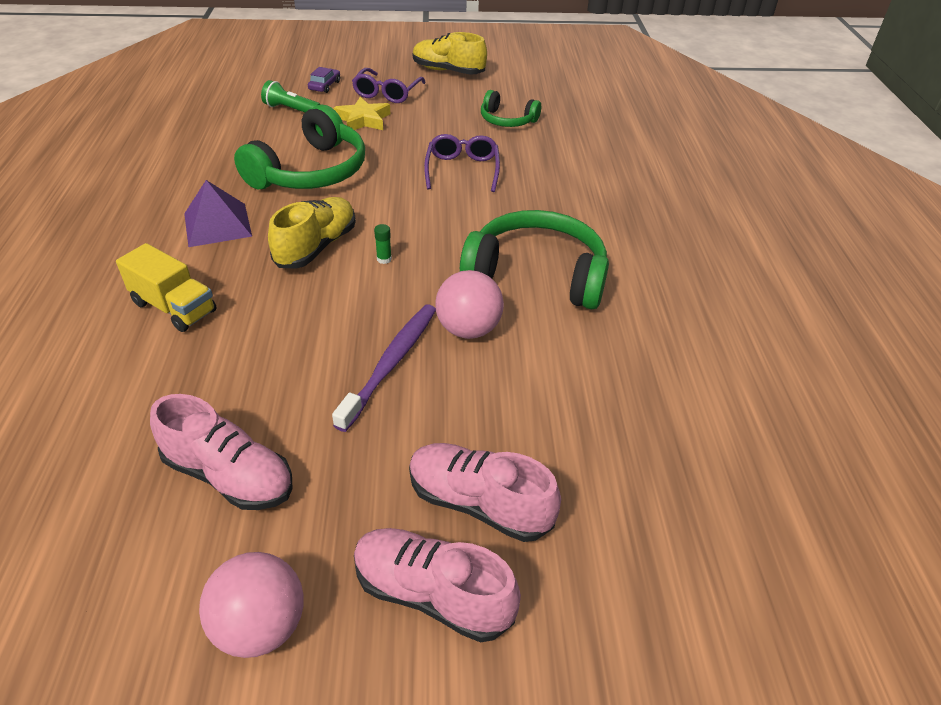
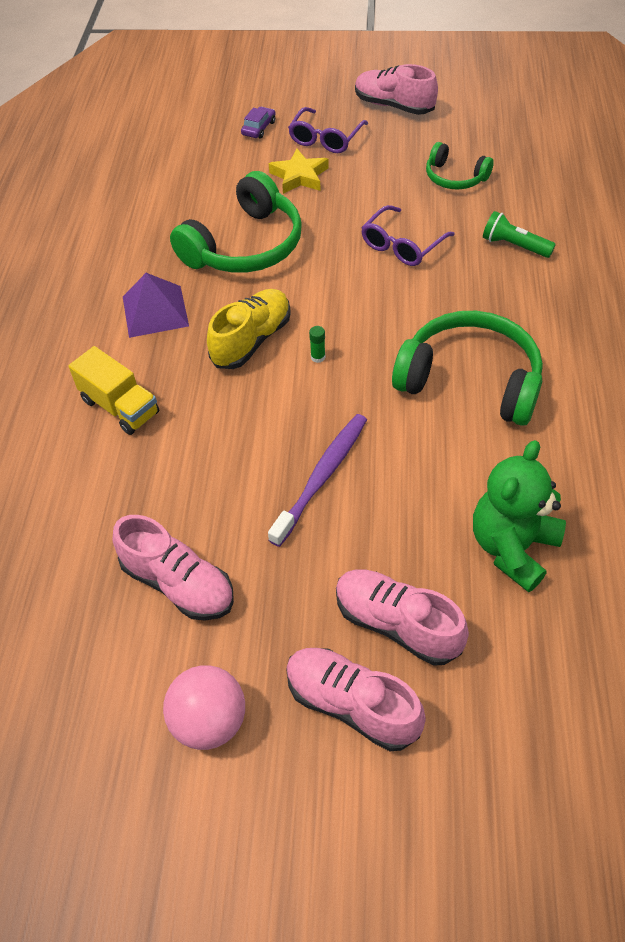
camera: 10 degrees right, 10 degrees up
green flashlight [261,80,321,112] -> green flashlight moved to [483,211,556,258]
yellow shoe [413,32,487,75] -> pink shoe [355,64,438,115]
purple glasses [424,134,500,192] -> purple glasses turned 150 degrees counterclockwise [361,205,455,266]
pink ball [435,270,504,339] -> none
none -> green teddy bear [473,440,566,592]

